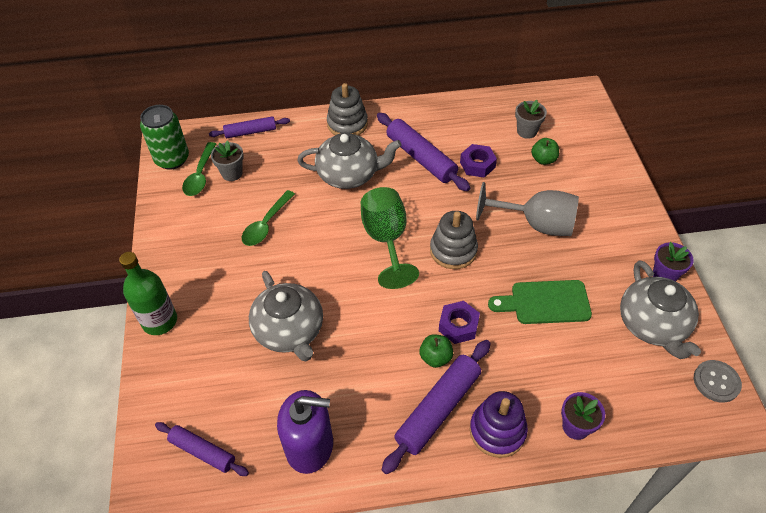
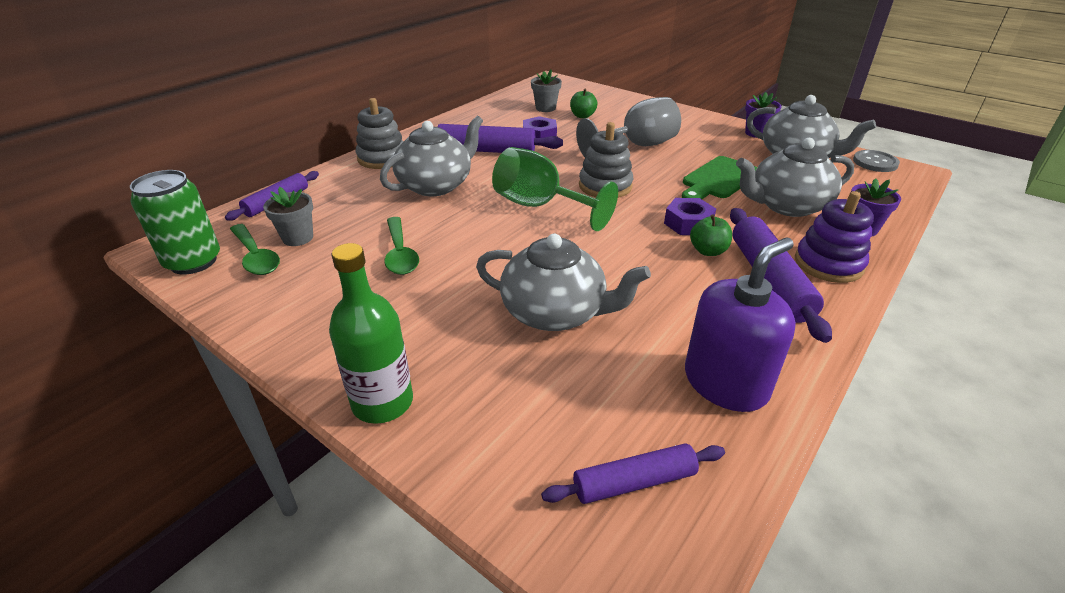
camera: 45 degrees left, 15 degrees down
none -> grey teapot [736,138,854,217]

